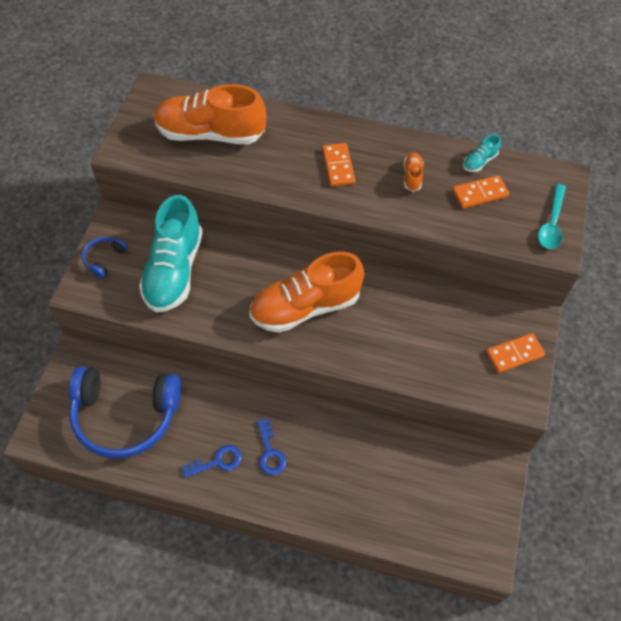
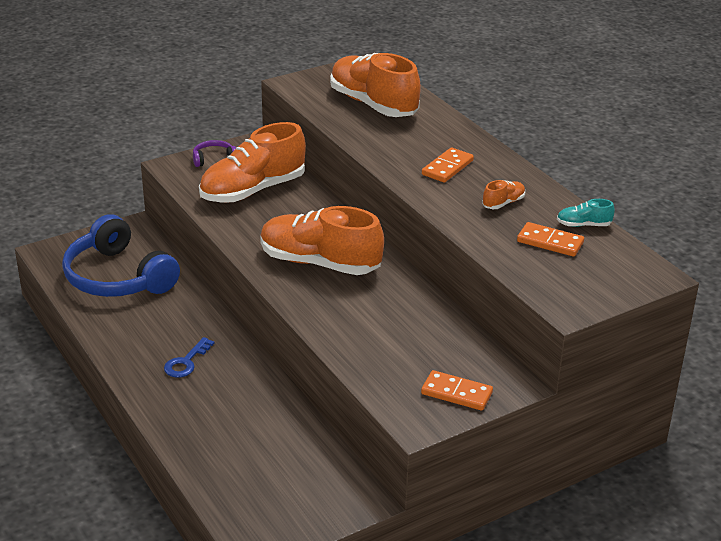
camera: 45 degrees right, 25 degrees down
blue headphones [82,237,128,278] -> purple headphones [193,140,236,167]
turquoise shoe [139,195,203,312] -> orange shoe [199,122,306,203]
blue key [182,445,242,478] -> none
turquoise spoon [538,184,566,249] -> none

